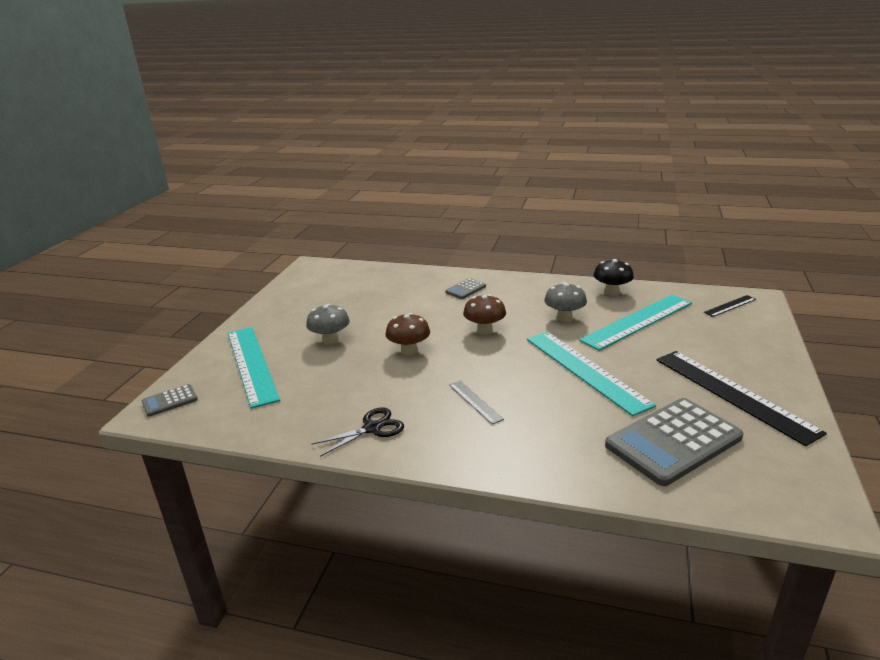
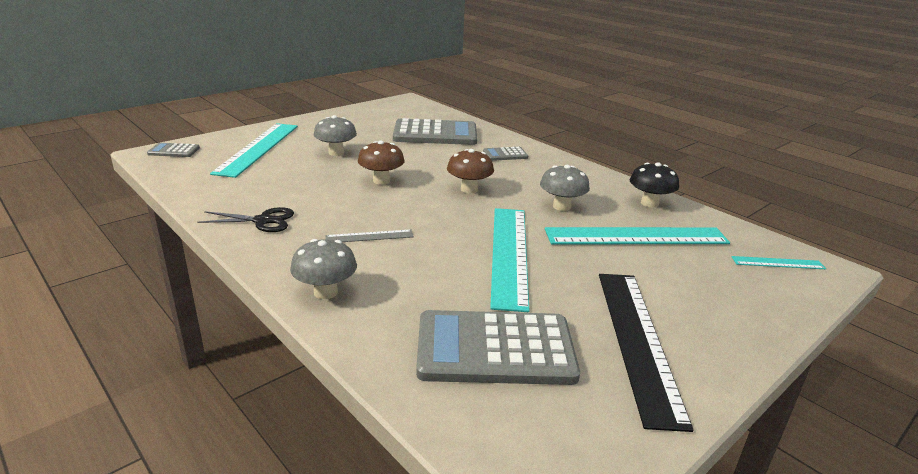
camera: 30 degrees right, 0 degrees up
grey ruler [449,381,504,424] -> grey ruler turned 75 degrees clockwise [325,229,414,242]
black ruler [704,295,756,317] -> turquoise ruler [731,256,826,269]
none -> grey mushroom [290,239,357,299]
none -> grey calculator [393,118,477,145]

